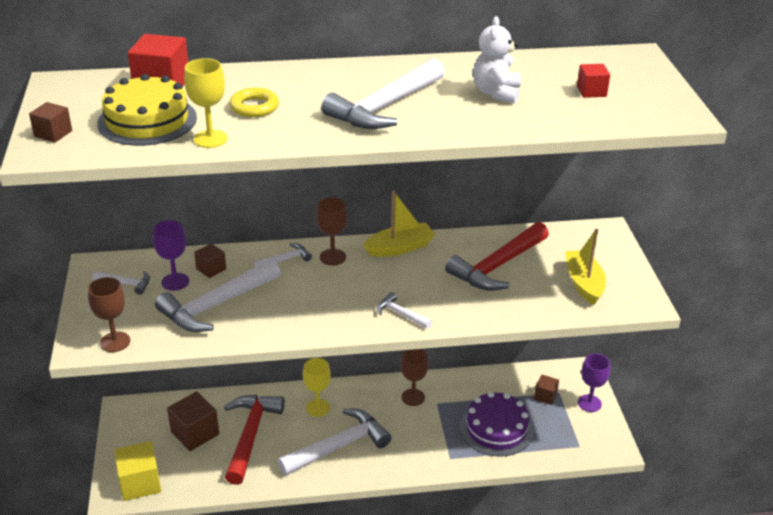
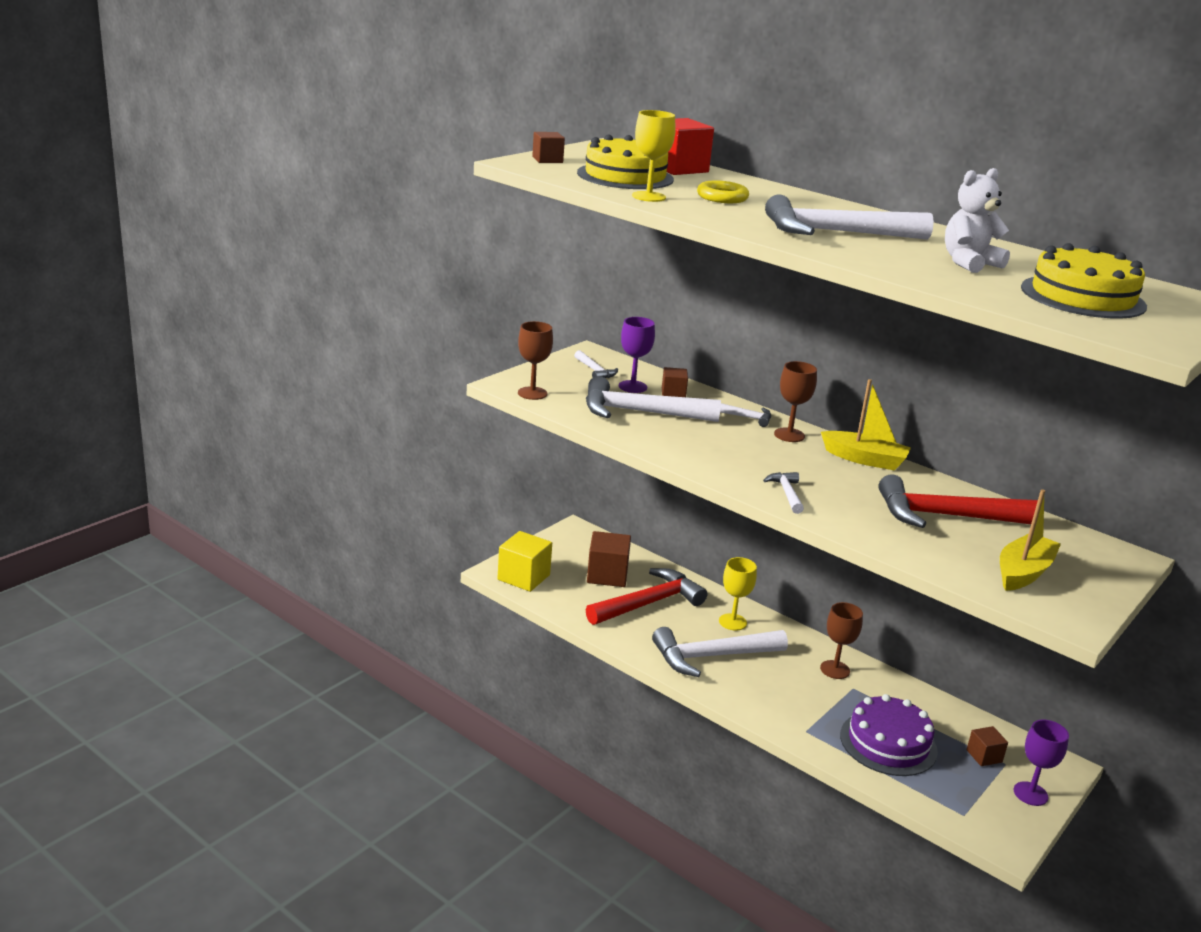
camera: 45 degrees right, 10 degrees down
white hammer [278,409,391,476] -> white hammer turned 150 degrees clockwise [652,627,788,677]
red cube [577,64,610,98] -> yellow cake [1021,243,1147,319]

